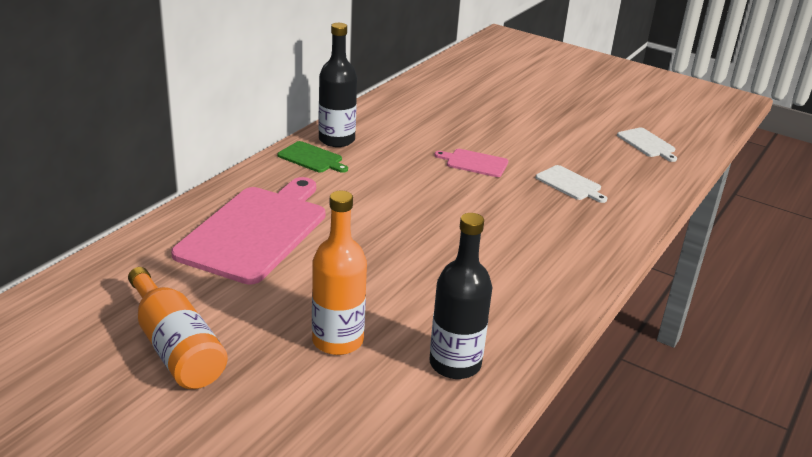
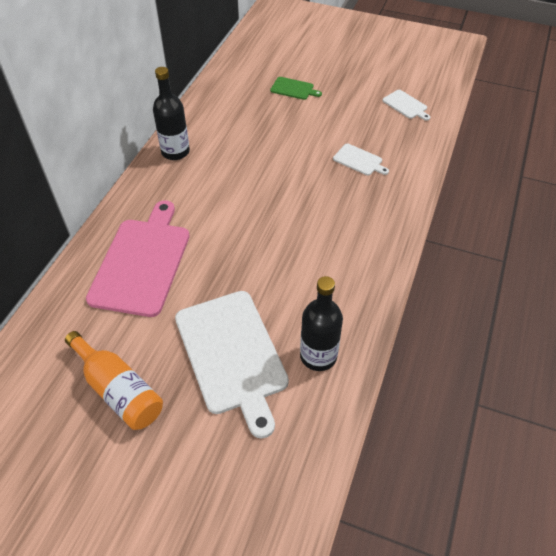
camera: 10 degrees left, 20 degrees up
green cutting board [277,141,348,173] -> green cutting board moved to [270,77,322,100]
orange bottle [312,191,367,355] -> white cutting board [175,291,289,439]
pink cutting board [434,149,508,177] -> none

